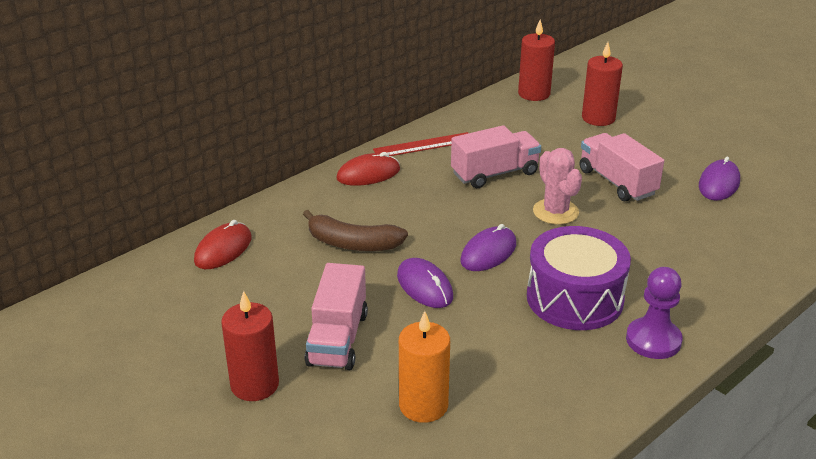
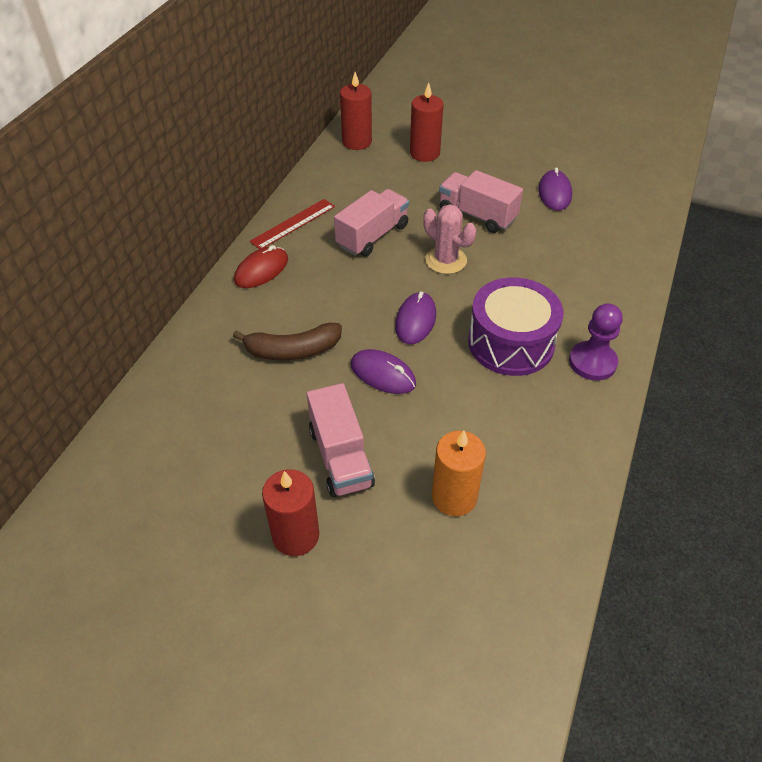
camera: 25 degrees left, 15 degrees up
red mouse [194,220,252,269] -> none

